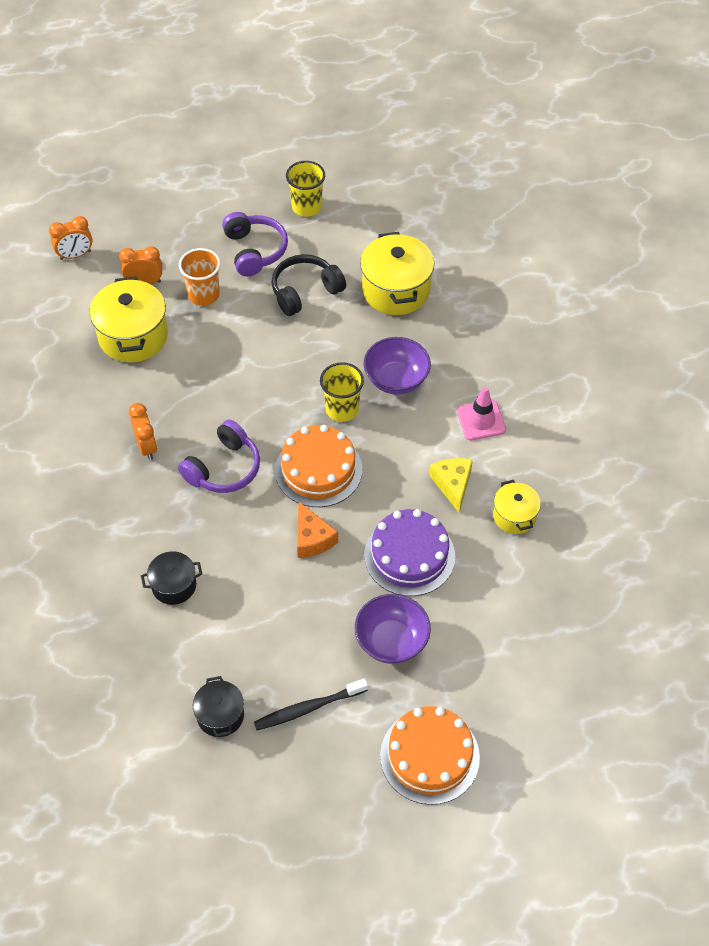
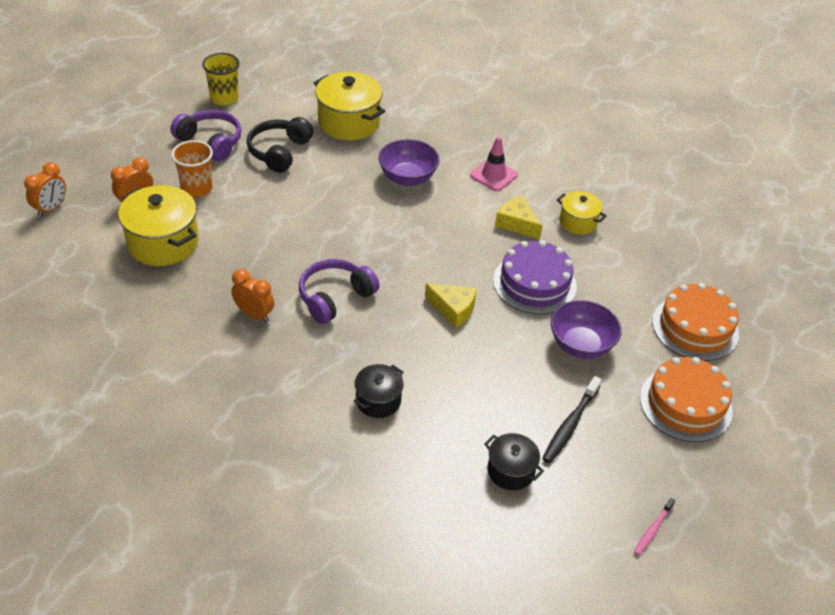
camera: 40 degrees left, 10 degrees down
purple headphones [178,419,260,493] -> purple headphones turned 135 degrees counterclockwise [299,259,379,324]
orange cake [275,425,362,507] -> orange cake moved to [652,283,739,361]
orange cheese [297,502,338,558] -> yellow cheese [425,283,477,328]
yellow cup [320,362,364,422] -> none
none -> pink toothbrush [634,498,675,555]

